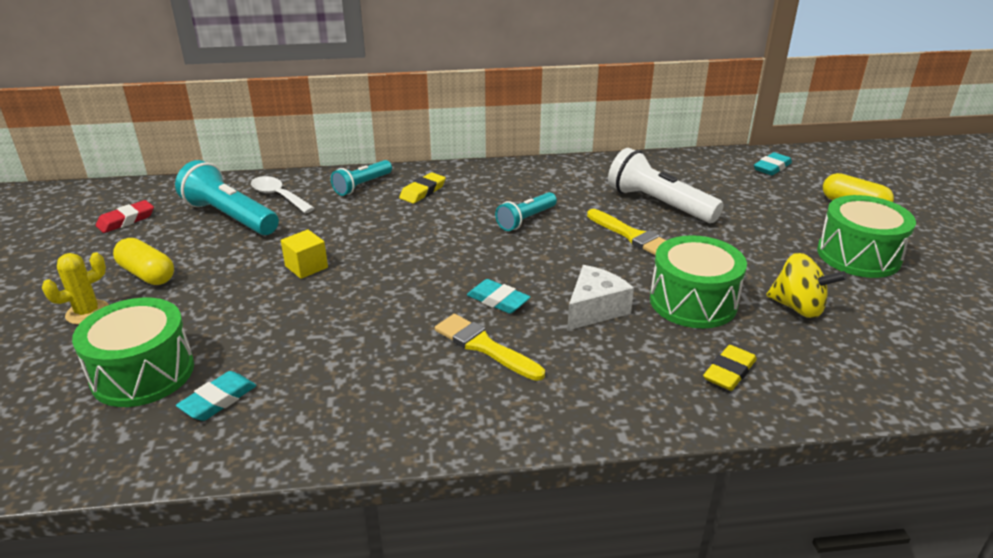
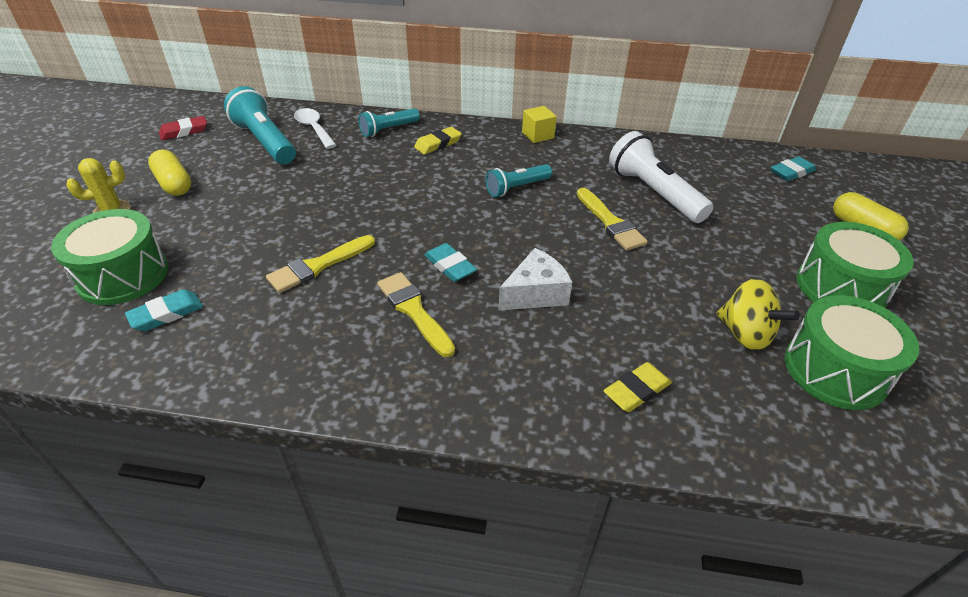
camera: 15 degrees right, 10 degrees up
yellow cube [281,229,328,279] -> yellow cube moved to [522,106,557,143]
green drum [650,235,747,328] -> green drum moved to [785,295,919,410]
none -> yellow brush [266,235,375,293]

